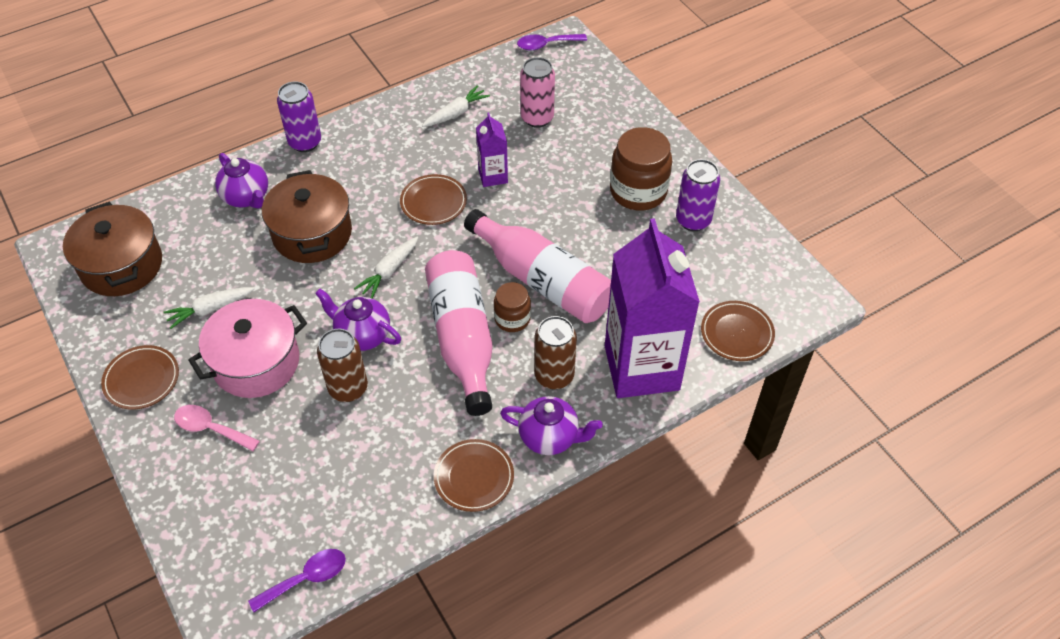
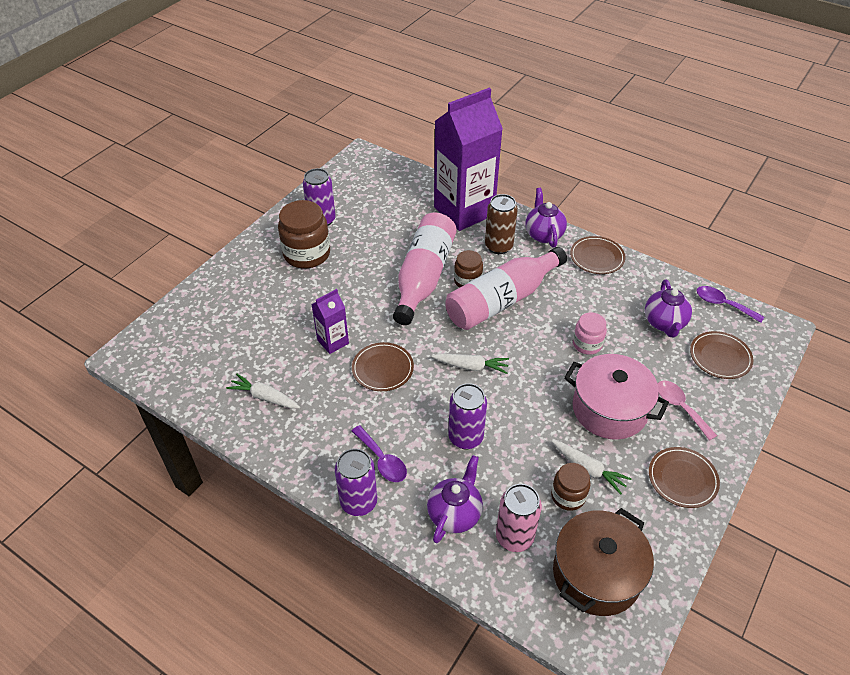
camera: 115 degrees left, 5 degrees down
pink spoon [174,405,260,451] -> pink spoon turned 150 degrees clockwise [658,380,717,441]
brown pot [262,170,352,263] -> purple can [448,383,487,449]
purple teapot [315,289,401,351] -> purple teapot moved to [645,280,692,337]
brown can [317,329,368,402] -> pink jar [573,312,607,355]
purple spoon [517,34,587,51] -> purple spoon moved to [352,425,407,482]
pink can [520,57,555,128] -> pink can moved to [496,484,542,552]
brown plate [701,301,775,361] -> brown plate moved to [690,331,753,379]
none -> brown jar [551,463,591,511]

